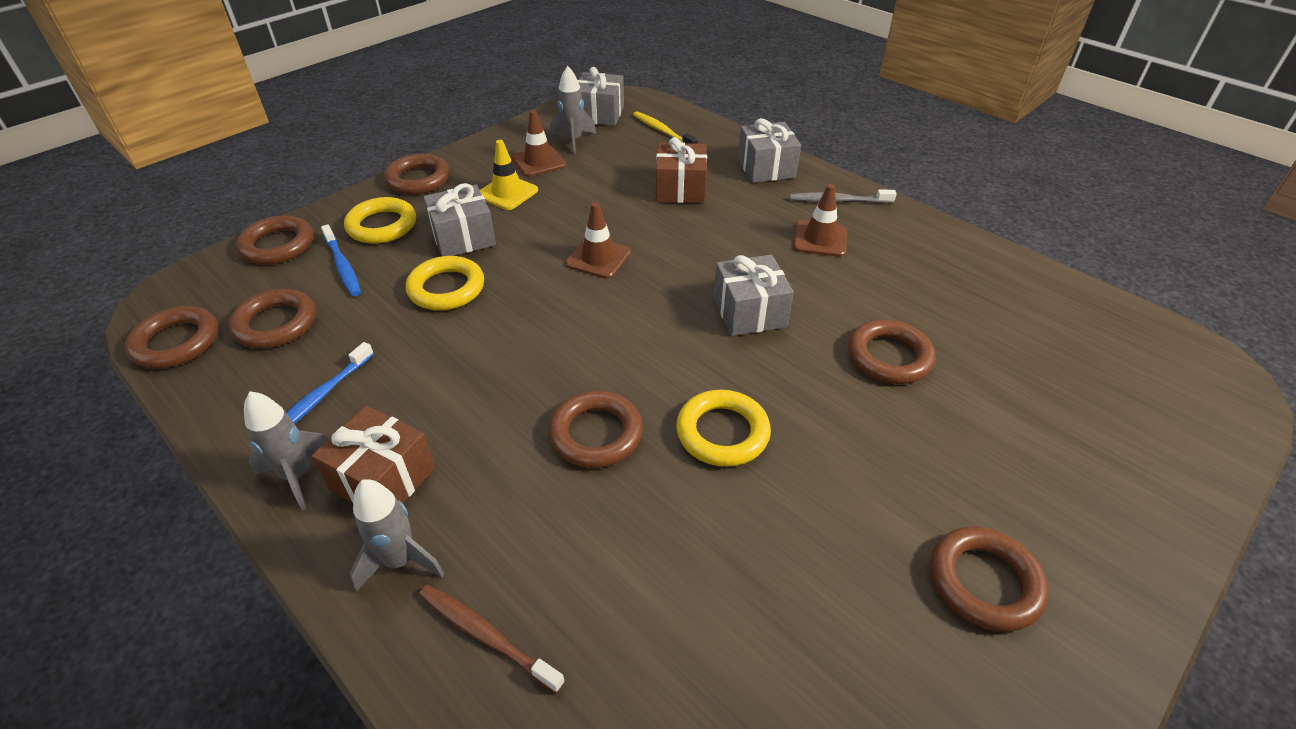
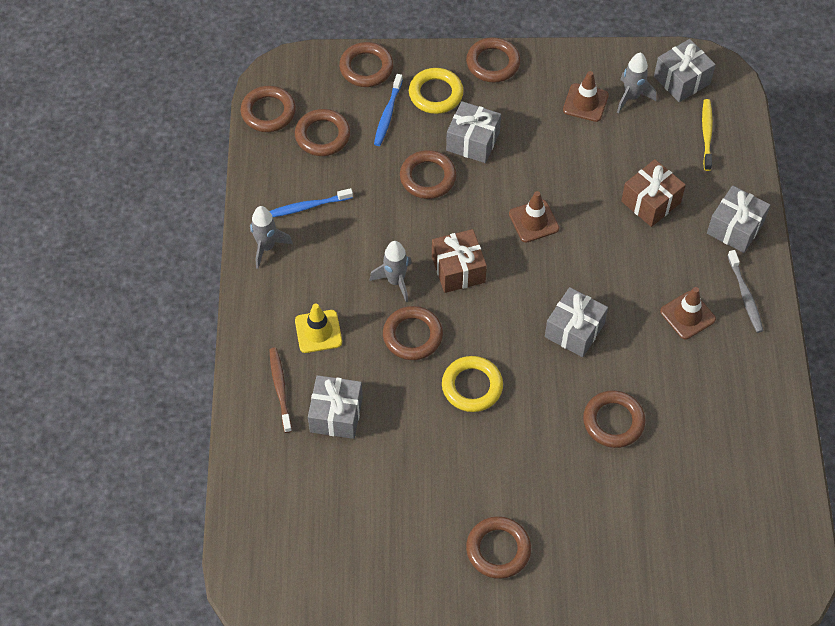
camera: 45 degrees right, 15 degrees up
brown gift [312,406,436,503] -> brown gift moved to [432,229,487,293]
grey rocket [350,479,444,592] -> grey rocket moved to [370,241,412,303]
yellow ring [406,256,484,310] -> brown ring [400,150,457,199]
yellow traffic cone [480,140,538,210] -> yellow traffic cone moved to [295,303,342,353]
grey toothbrush [790,189,897,203] -> grey toothbrush turned 150 degrees counterclockwise [728,250,764,333]
none -> grey gift [308,375,363,439]

